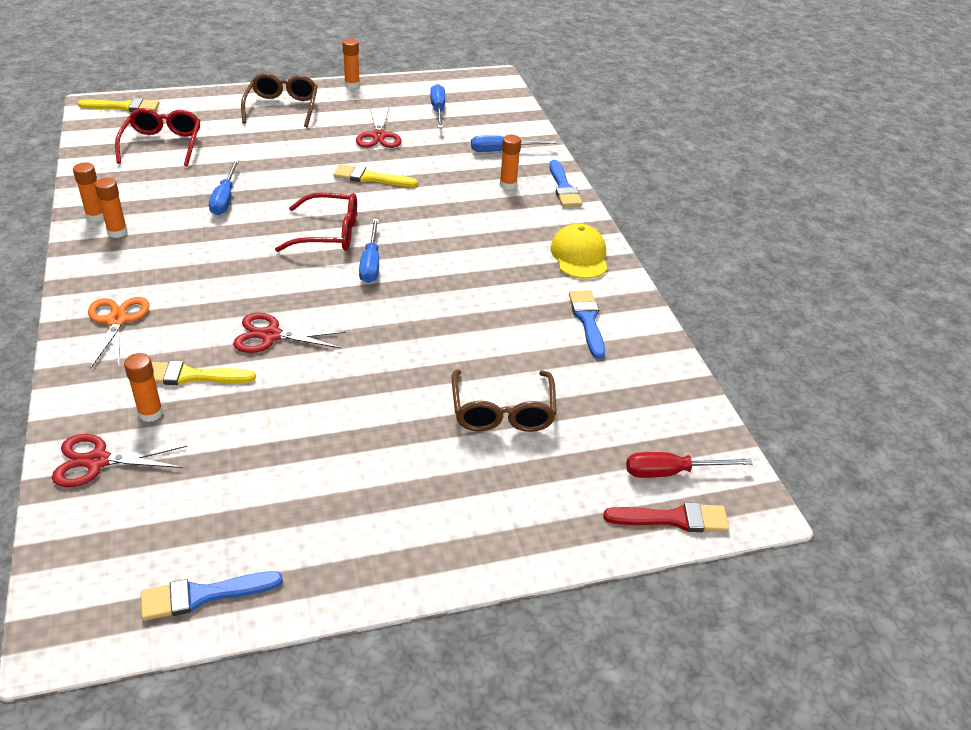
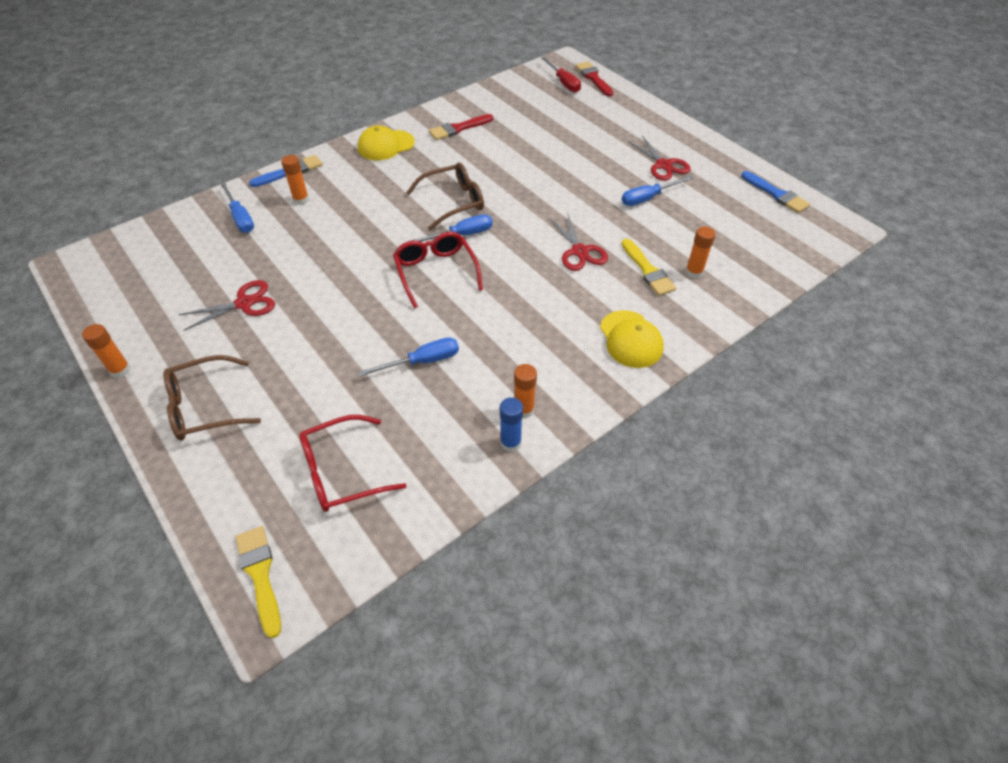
camera: 110 degrees left, 10 degrees up
red scissors [52,434,187,487] -> red scissors moved to [627,136,691,181]
orange glue stick [73,162,104,222] -> blue glue stick [500,397,523,452]
orange scissors [88,297,150,368] -> yellow cap [600,310,664,368]
yellow brush [333,164,418,187] -> none
blue screwdriver [430,84,445,128] -> blue screwdriver moved to [622,176,693,206]
brown glasses [452,369,557,432] -> brown glasses moved to [406,162,484,230]
blue brush [569,290,605,359] -> red brush [429,114,493,140]

